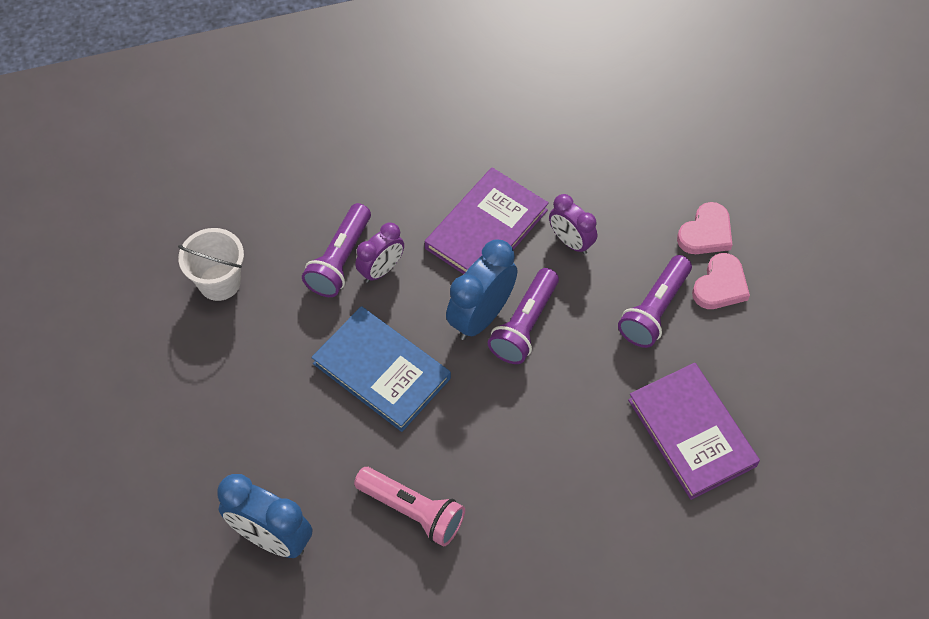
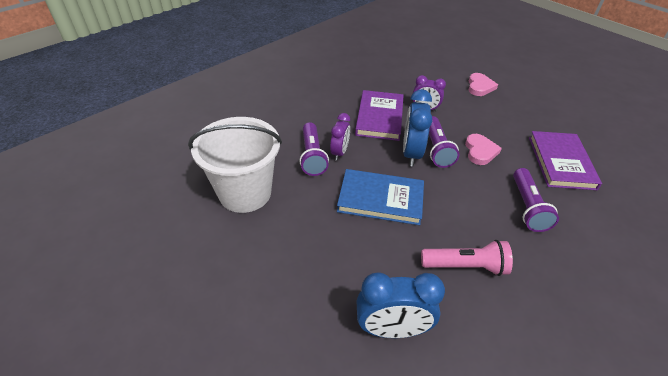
camera: 30 degrees left, 15 degrees down
white bucket [178,228,244,301] -> white bucket [188,117,282,213], size x1.75
purple flashlight [618,255,692,348] -> purple flashlight moved to [513,168,559,232]
purple book [628,363,760,500] -> purple book turned 60 degrees clockwise [529,131,602,190]
pink heart [692,253,750,309] -> pink heart moved to [465,134,502,165]

